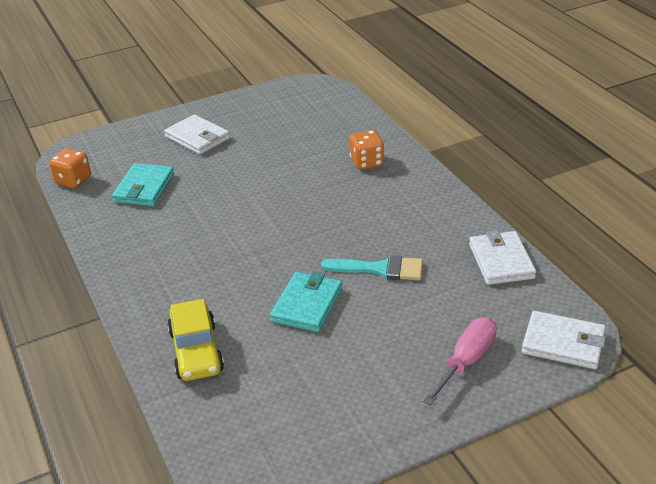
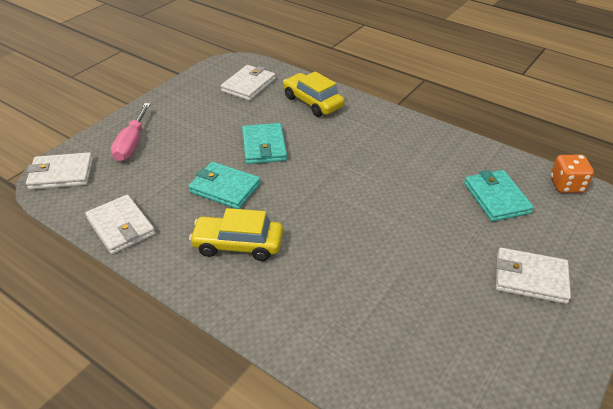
camera: 150 degrees right, 5 degrees up
turquoise brush [321,255,423,280] -> turquoise wallet [188,162,261,209]
orange dice [349,130,384,170] -> none
none -> yellow car [189,208,283,261]
none -> white wallet [221,65,276,101]

